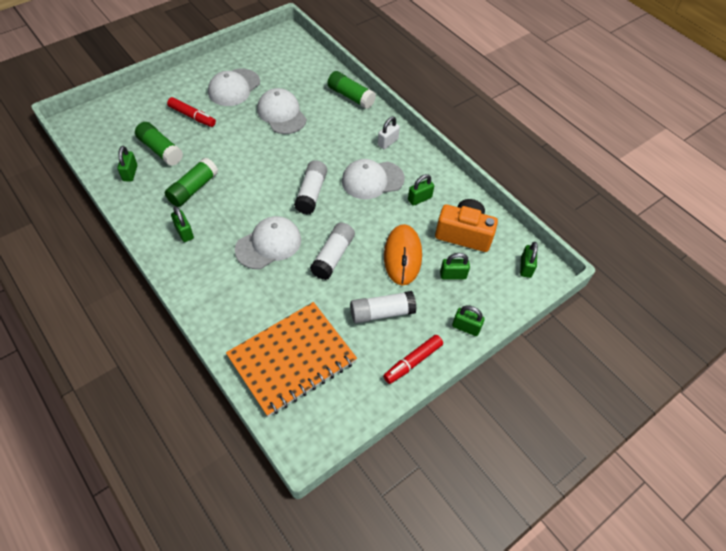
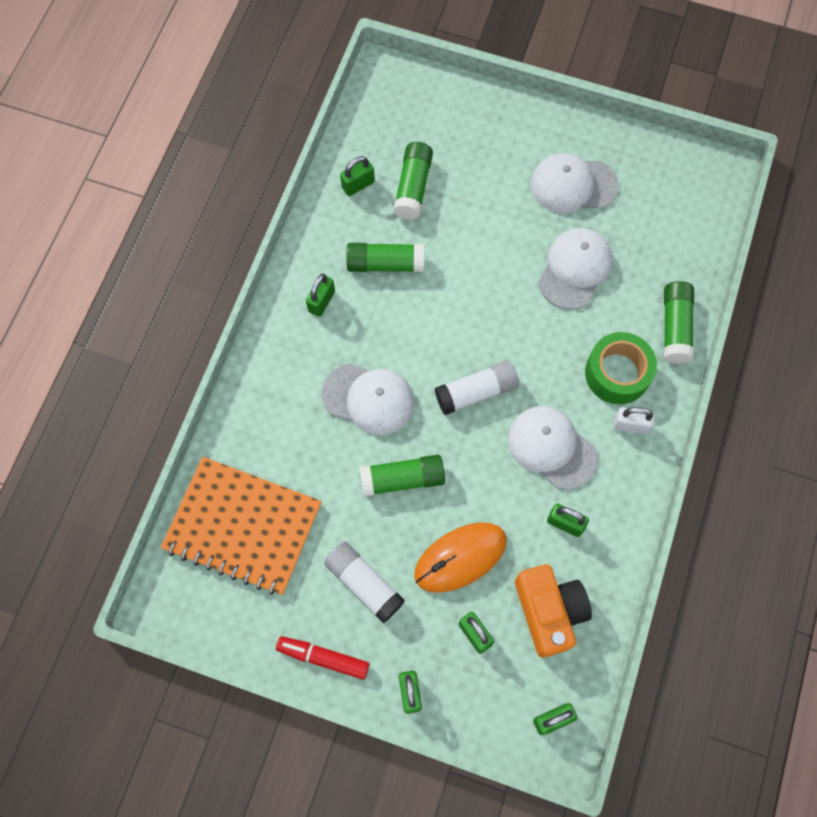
camera: 60 degrees right, 15 degrees up
red marker [167,97,216,127] -> none
white glue stick [310,222,355,280] -> green glue stick [360,455,445,497]
none -> green tape [585,332,657,404]

